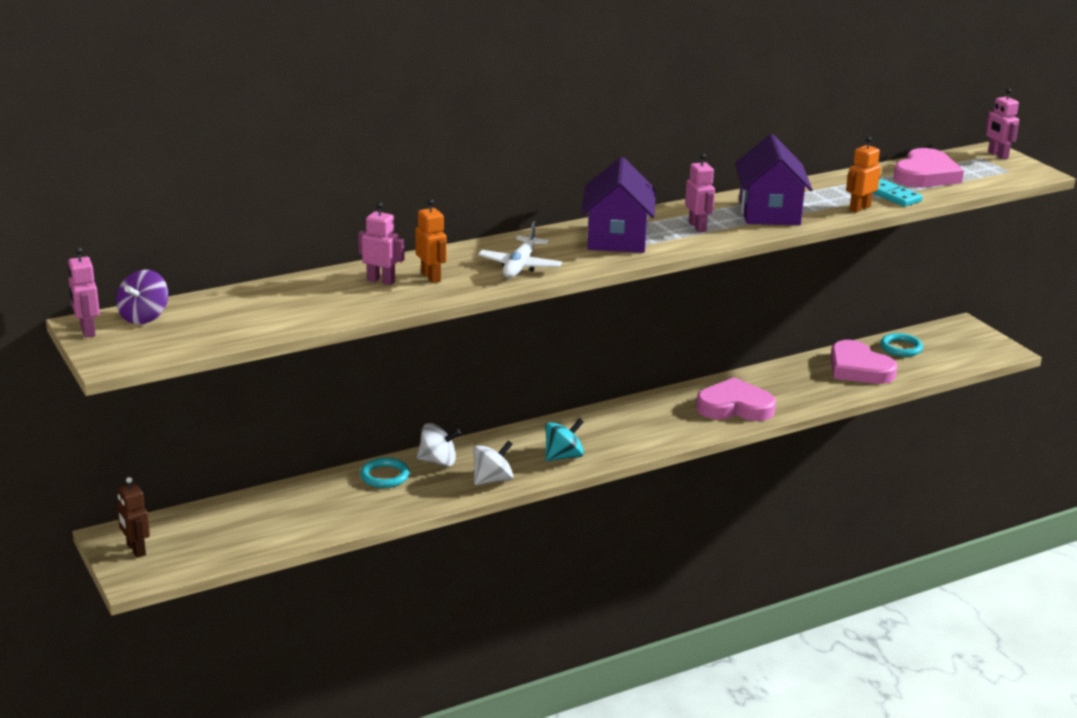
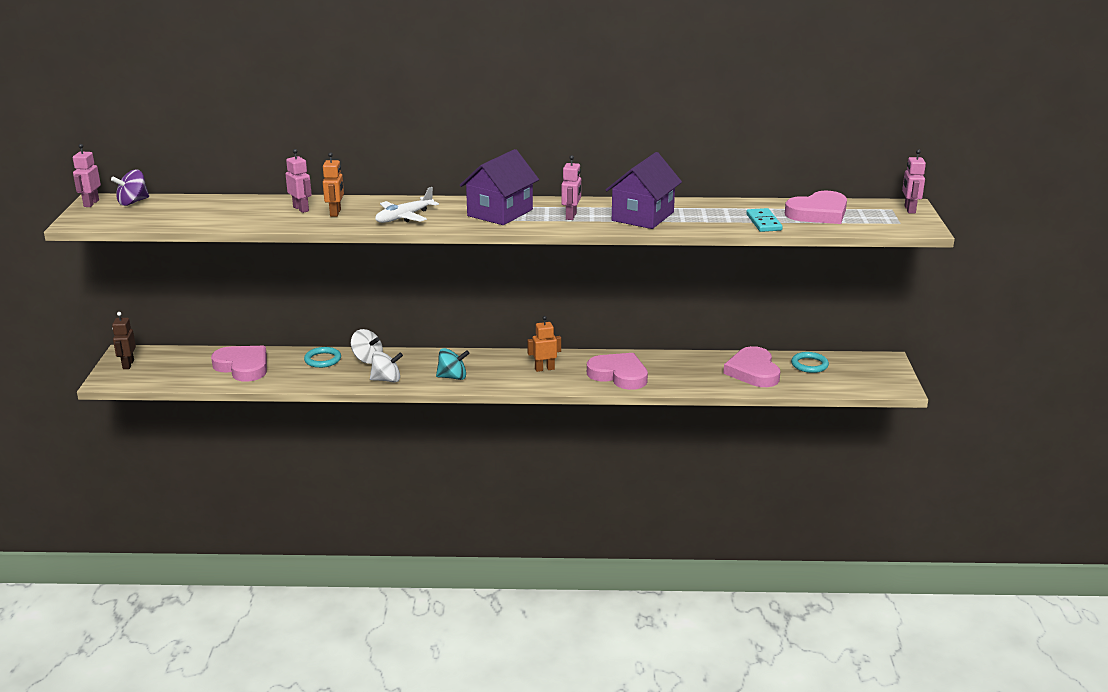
camera: 30 degrees right, 0 degrees up
orange robot [846,137,881,212] -> orange robot moved to [527,316,561,372]
none -> pink heart [211,346,267,382]

